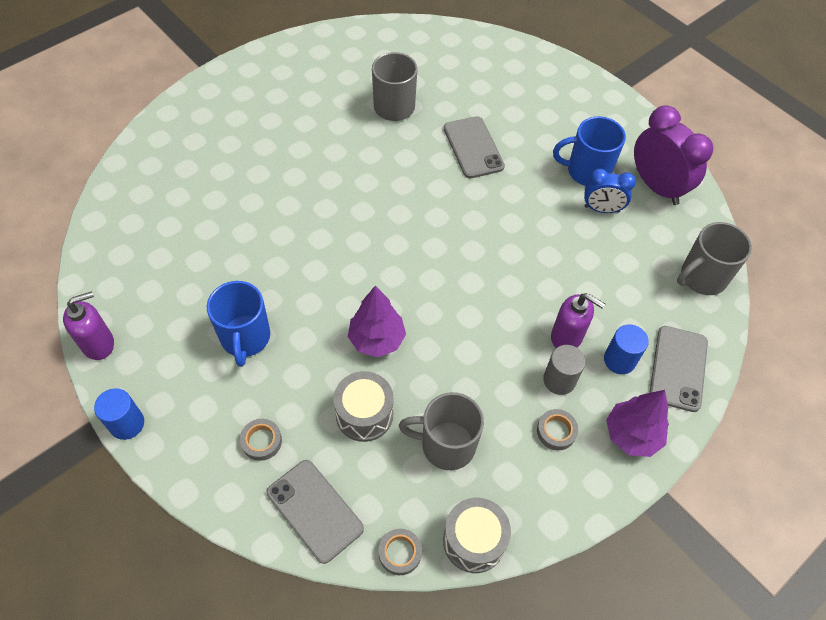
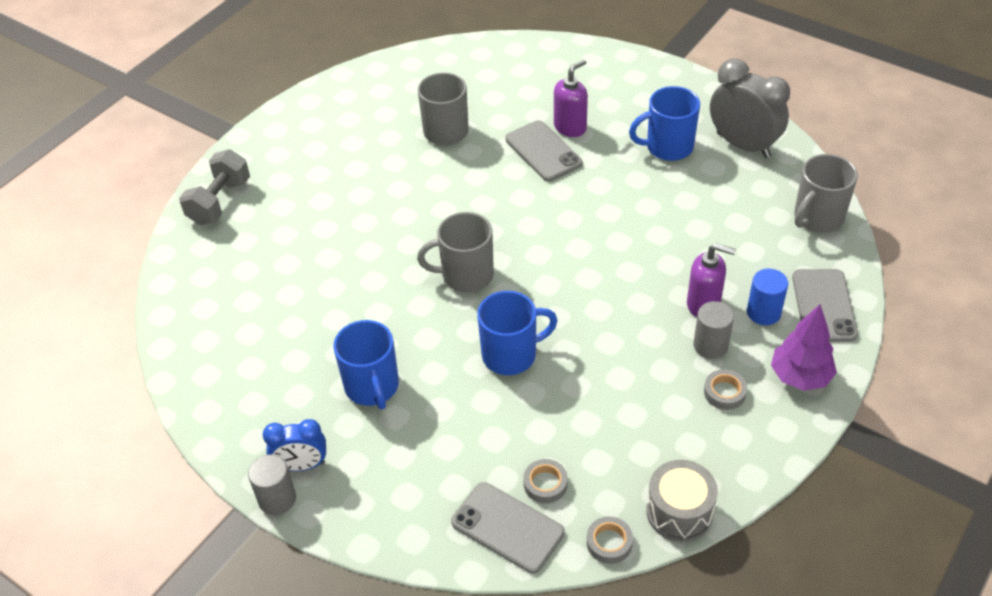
camera: 10 degrees left, 10 degrees down
purple soap dispenser [63,291,114,360] -> purple soap dispenser moved to [554,59,588,137]
blue cylinder [94,388,144,440] -> grey cylinder [248,454,296,515]
grey tape [240,419,282,461] -> grey tape moved to [523,459,568,503]
grey drum [333,371,394,442] -> none
purple tree [348,286,406,357] -> blue mug [477,291,558,375]
grey mug [399,392,484,470] -> grey mug moved to [417,212,494,292]
blue clock [584,169,636,213] -> blue clock moved to [263,419,326,471]
purple clock [634,105,713,205] -> grey clock [710,59,790,158]
none -> grey dumbbell [179,149,250,225]

